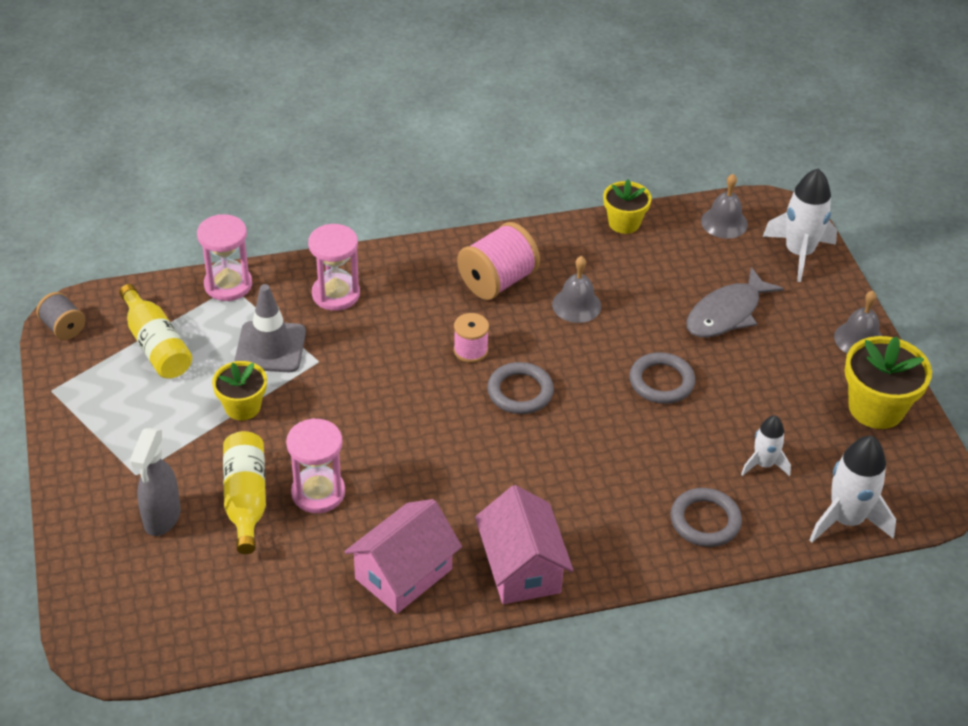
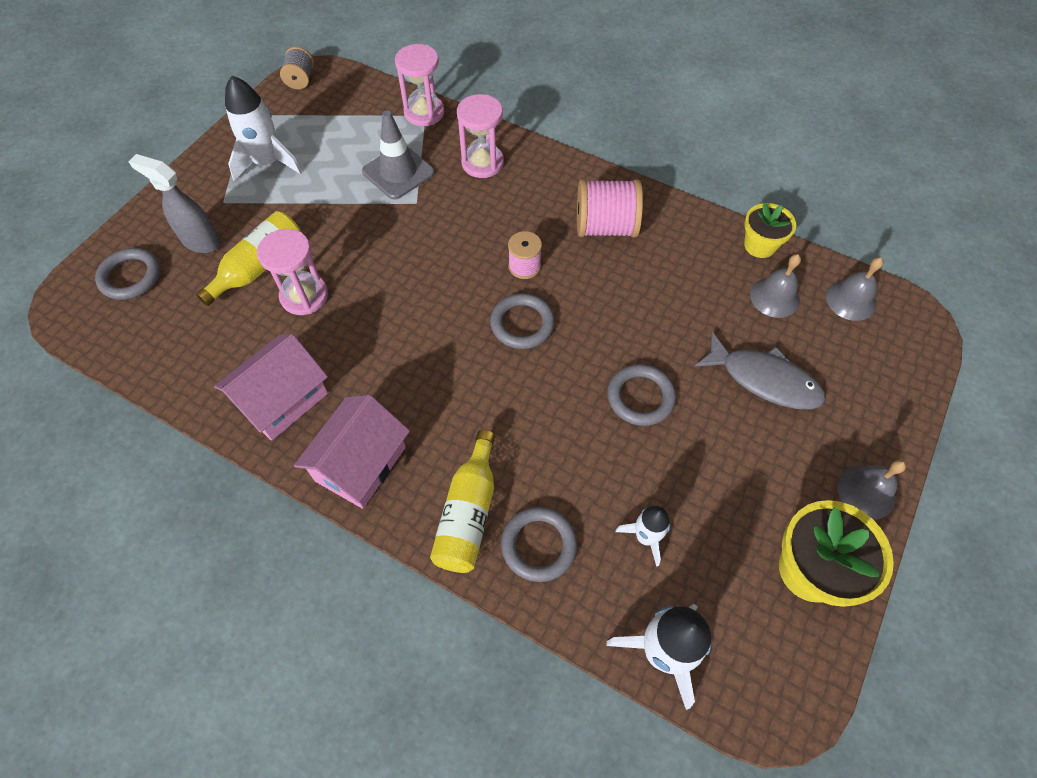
camera: 45 degrees right, 15 degrees up
yellow bottle [119,284,192,379] -> yellow bottle moved to [430,430,495,573]
grey spray bottle [130,428,181,536] -> grey spray bottle turned 60 degrees clockwise [128,154,221,253]
yellow flower pot [212,361,267,420] -> none
pink house [344,499,462,614] -> pink house turned 45 degrees counterclockwise [214,334,328,441]
grey bell [552,256,601,323] -> grey bell moved to [750,254,801,318]
grey fish [686,267,784,337] -> grey fish turned 150 degrees counterclockwise [694,332,825,410]
white rocket [763,168,837,282] -> white rocket moved to [225,76,302,182]
none -> grey ring [95,248,160,300]

